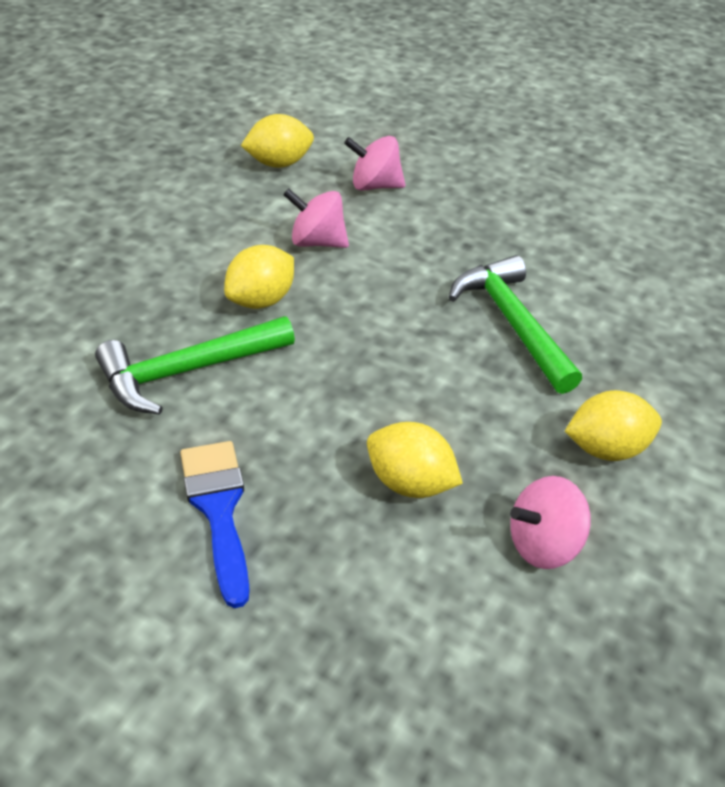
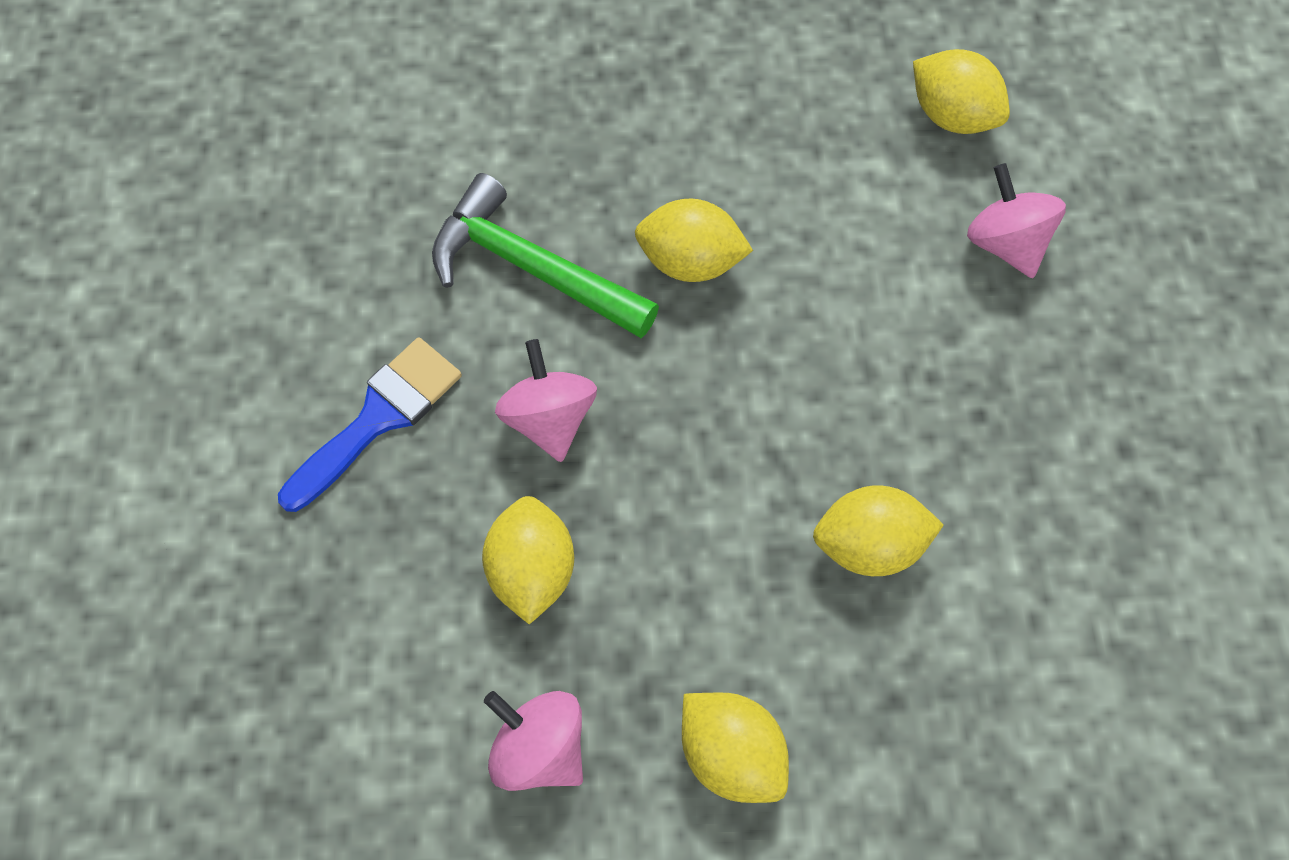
camera: 60 degrees right, 20 degrees up
pink spinning top [283,188,349,248] -> pink spinning top moved to [495,339,597,462]
green hammer [449,255,582,394] -> yellow lemon [813,485,944,576]

